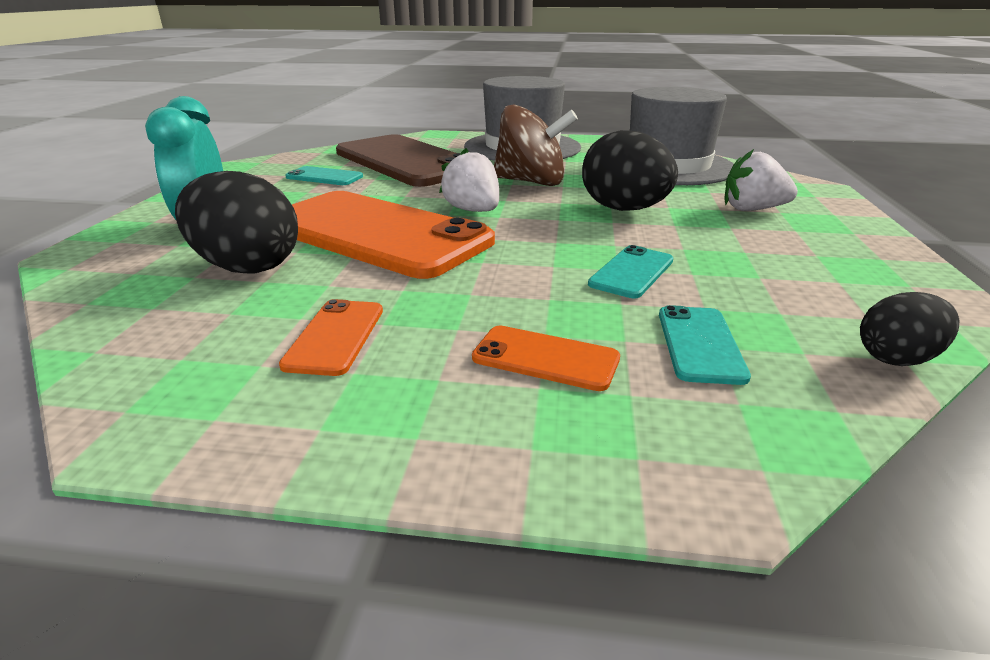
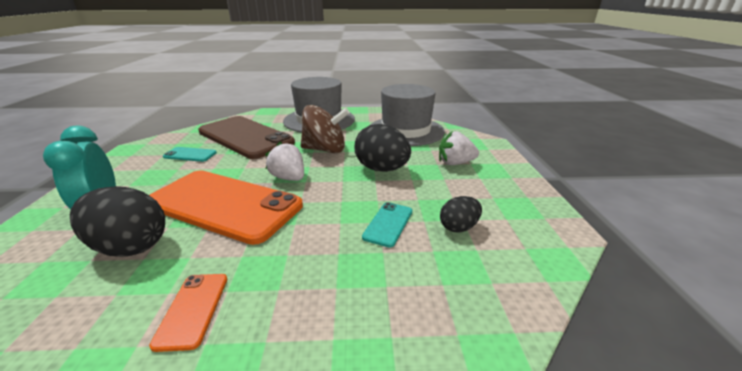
camera: 10 degrees left, 0 degrees up
orange phone [472,326,620,391] -> none
turquoise phone [659,305,751,385] -> none
black egg [860,292,959,366] -> black egg moved to [440,196,482,233]

